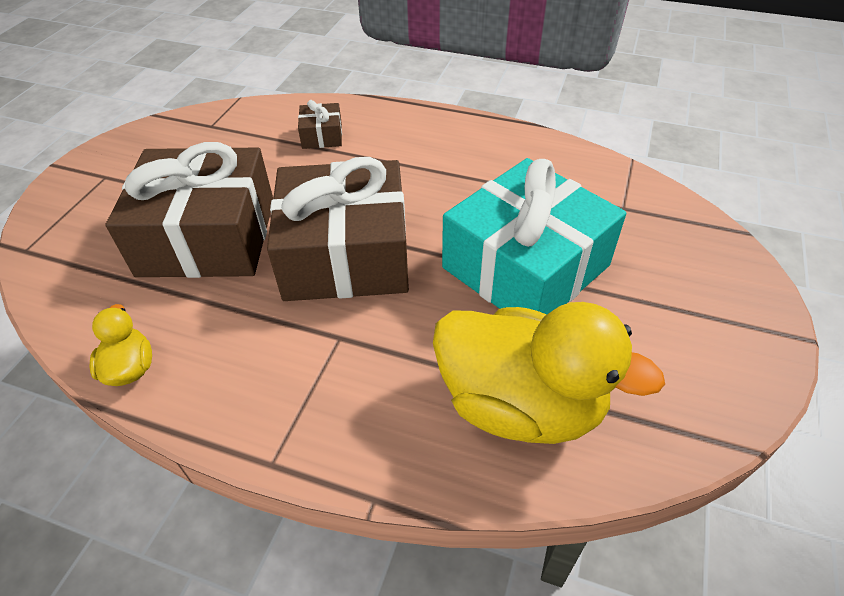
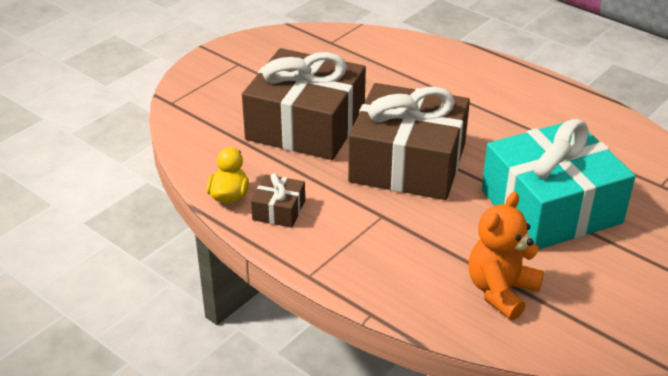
camera: 20 degrees right, 10 degrees down
brown gift [298,100,342,149] -> brown gift moved to [251,173,305,228]
yellow duck [433,302,665,444] -> orange teddy bear [468,192,544,320]

